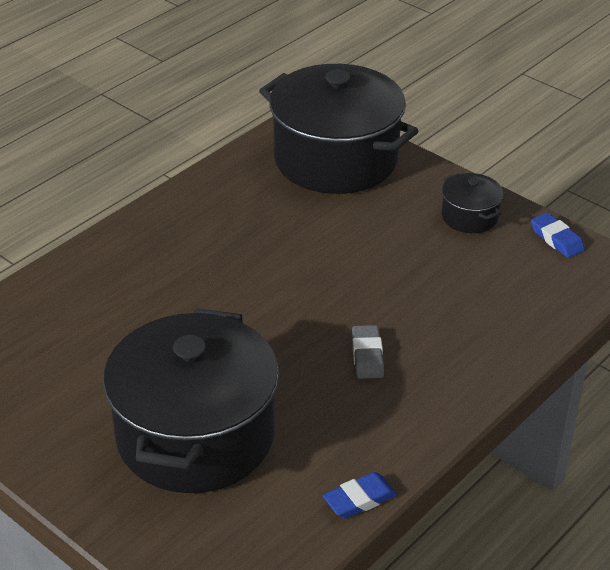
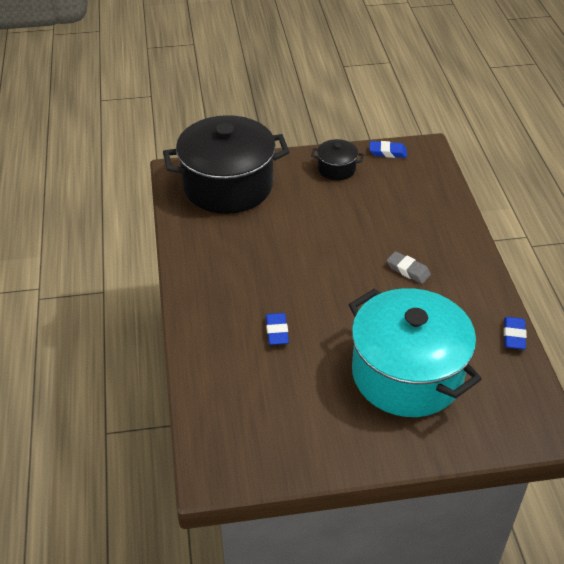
camera: 50 degrees left, 5 degrees up
black pot [103,308,279,493] -> turquoise pot [349,288,482,417]
none -> blue eraser [266,313,289,345]

